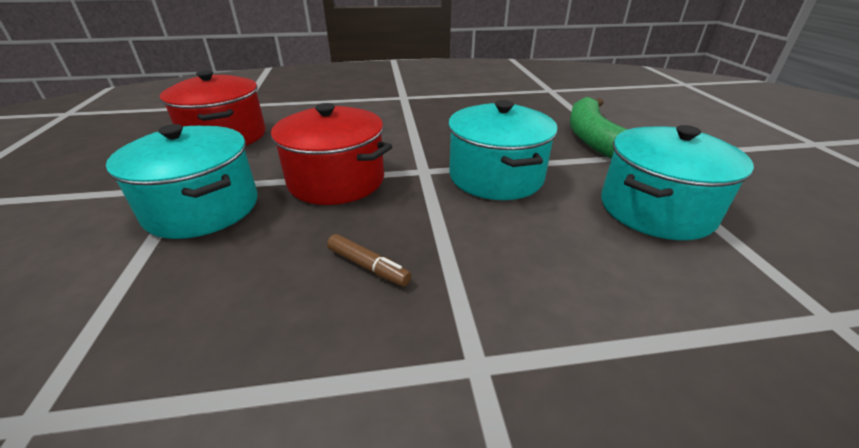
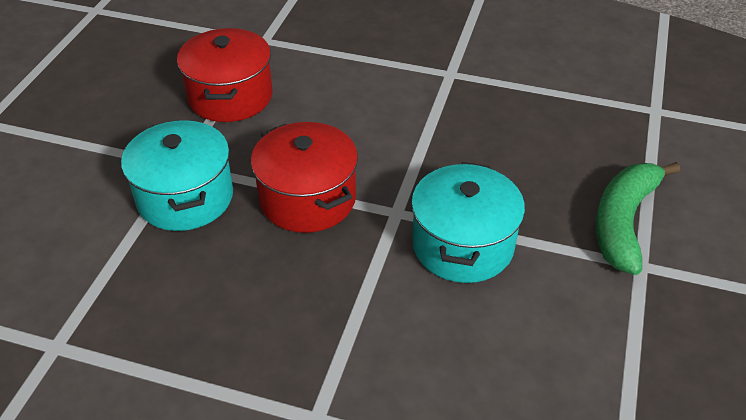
camera: 25 degrees right, 10 degrees up
brown marker [327,234,412,286] -> none
turquoise pot [601,125,754,240] -> none

